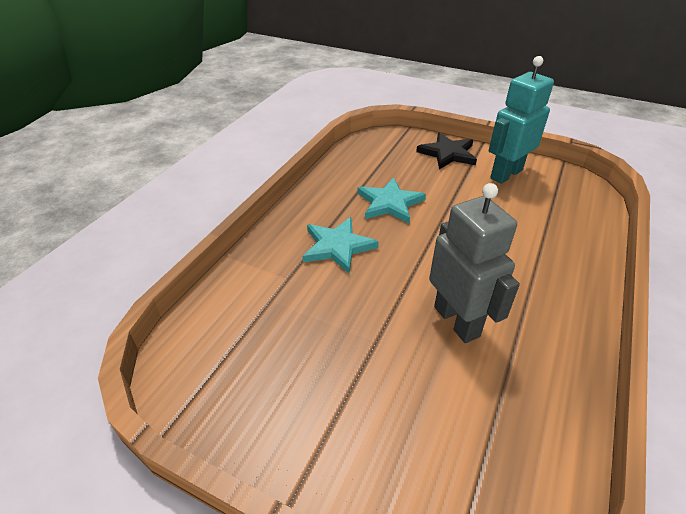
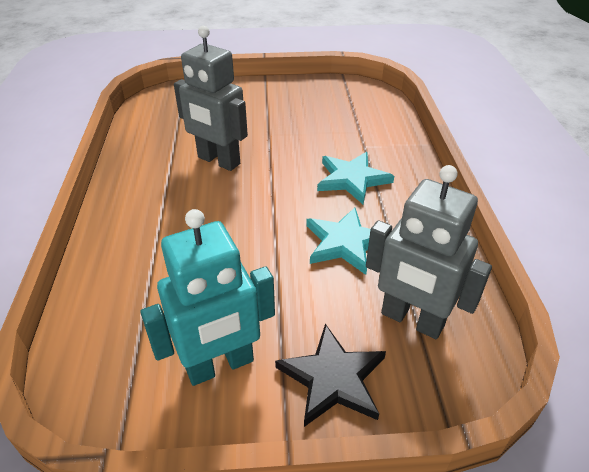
camera: 150 degrees right, 0 degrees up
turquoise robot [489,56,554,184] -> turquoise robot turned 45 degrees clockwise [140,209,275,386]
none -> grey robot [366,165,492,339]

